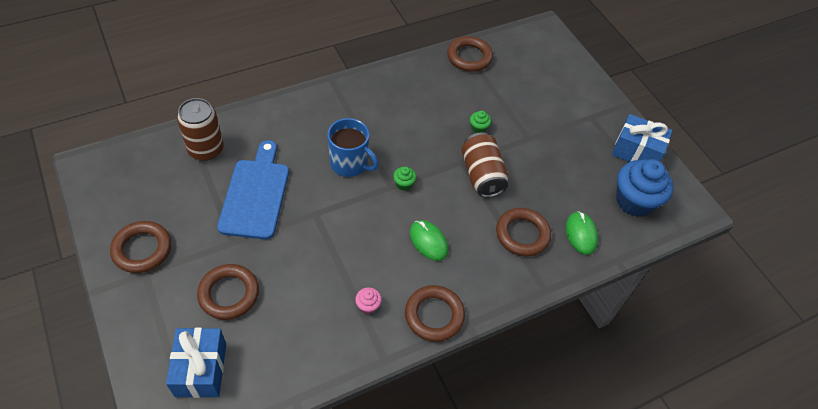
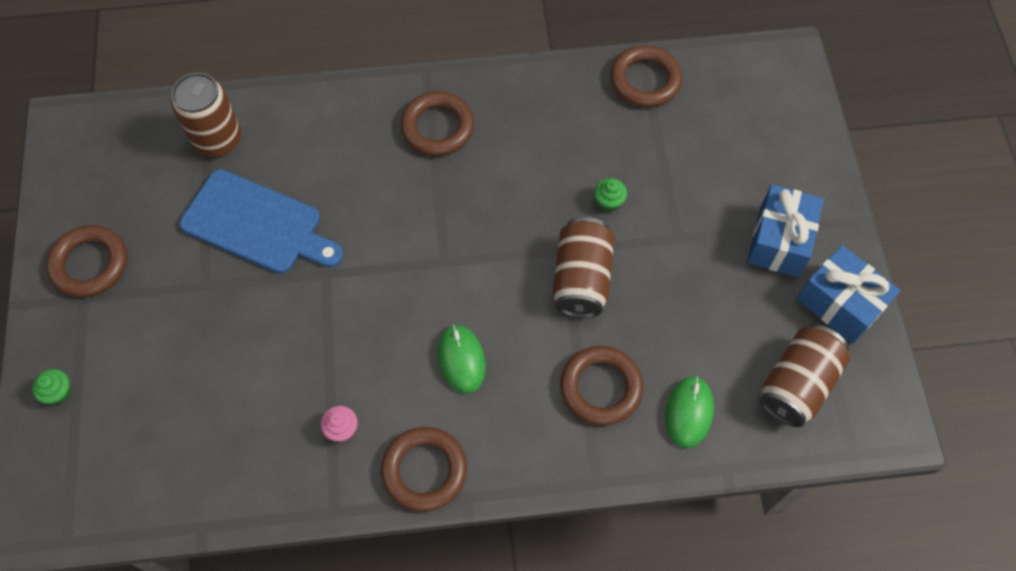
camera: 25 degrees right, 10 degrees up
blue gift [166,328,226,398] -> blue gift moved to [747,184,824,277]
brown ring [197,264,259,320] -> brown ring moved to [401,91,474,156]
blue cutting board [217,140,289,240] -> blue cutting board turned 90 degrees clockwise [180,169,343,274]
blue mug [327,118,379,177] -> none
green cupcake [393,167,416,191] -> green cupcake moved to [32,369,71,405]
blue cupcake [616,159,674,217] -> brown can [759,324,850,427]

